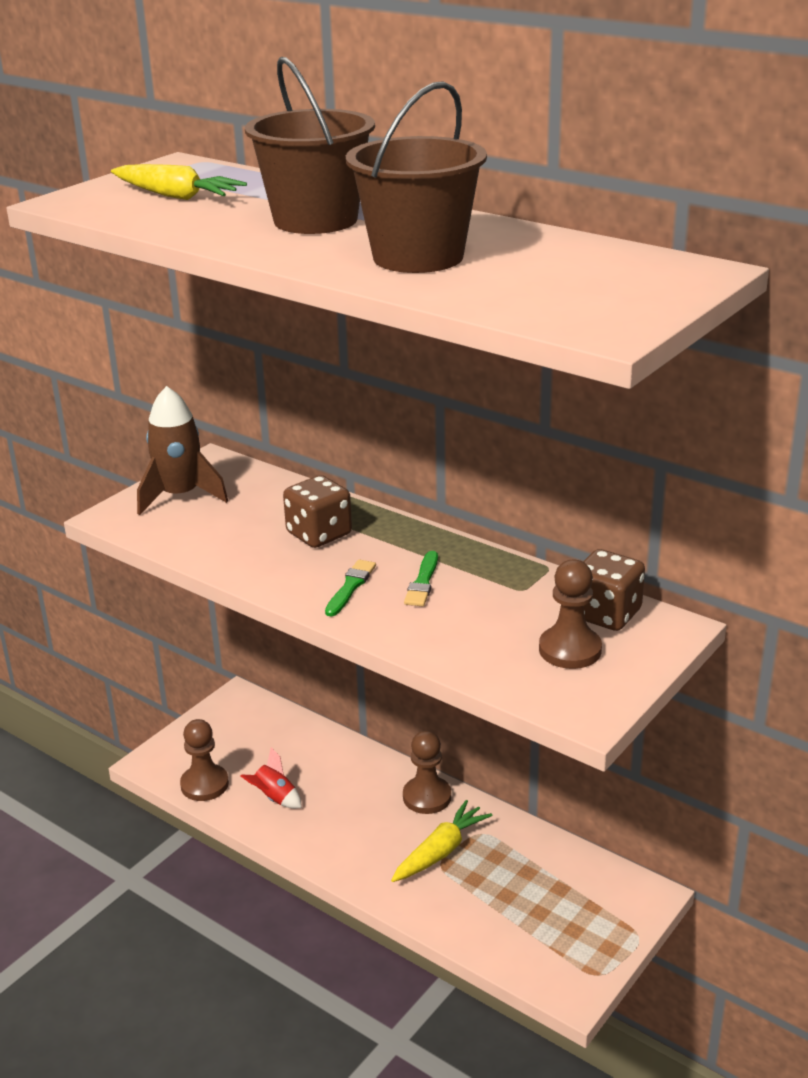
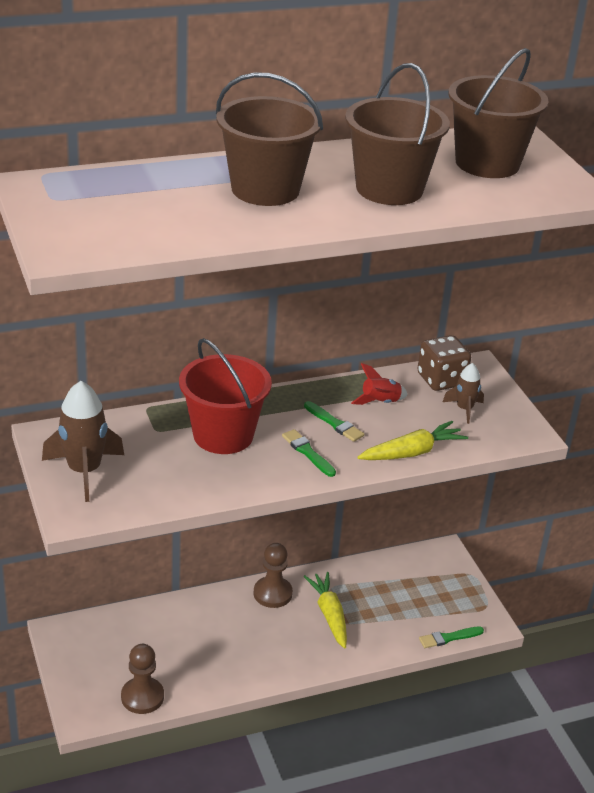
camera: 60 degrees left, 5 degrees up
yellow carrot [111,164,247,200] -> yellow carrot moved to [358,421,468,460]
red rocket [241,747,302,809] -> red rocket moved to [351,363,408,405]
brown dice [283,475,352,548] -> red bucket [179,338,272,454]
brown pawn [539,560,602,669] -> brown rocket [443,363,484,424]
none -> green brush [419,627,484,648]
none -> brown bucket [448,48,549,178]

